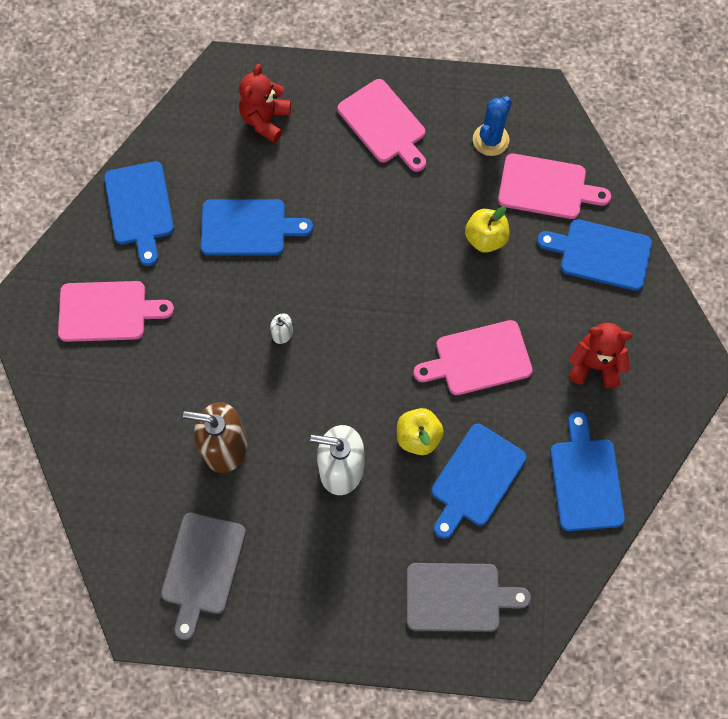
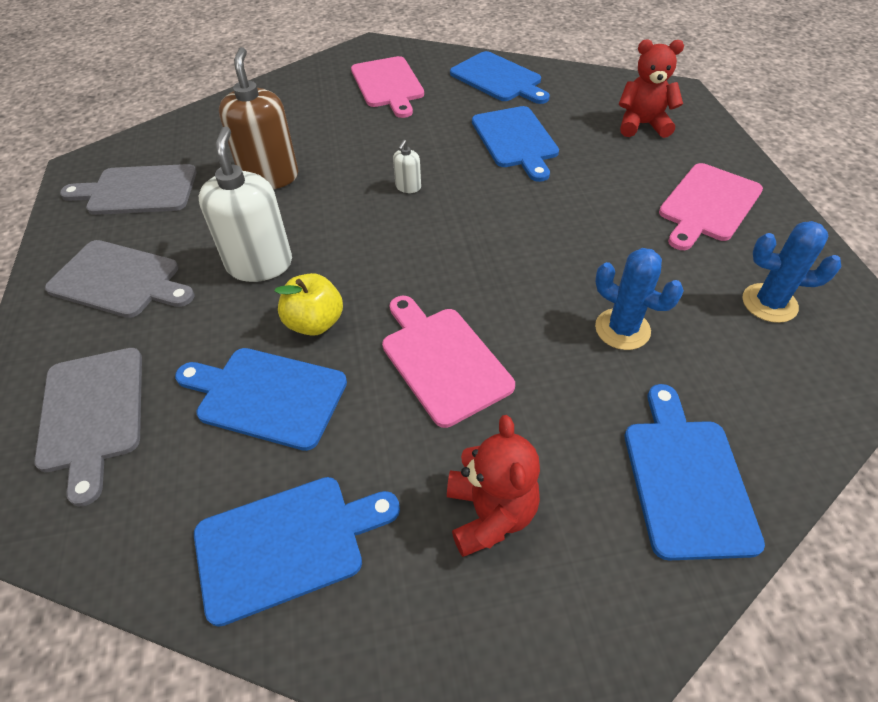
camera: 75 degrees right, 20 degrees down
blue cutting board [104,161,174,266] -> blue cutting board turned 105 degrees counterclockwise [450,51,550,104]
yellow apple [465,206,509,253] -> blue cactus [595,248,684,350]
pink cutting board [498,153,611,219] -> none
none -> grey cutting board [45,240,194,318]

